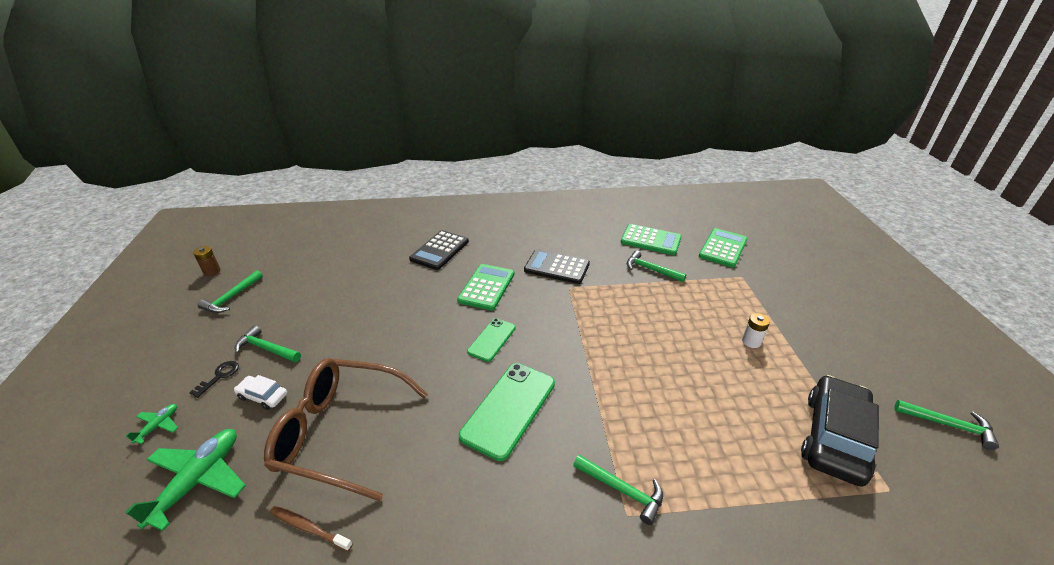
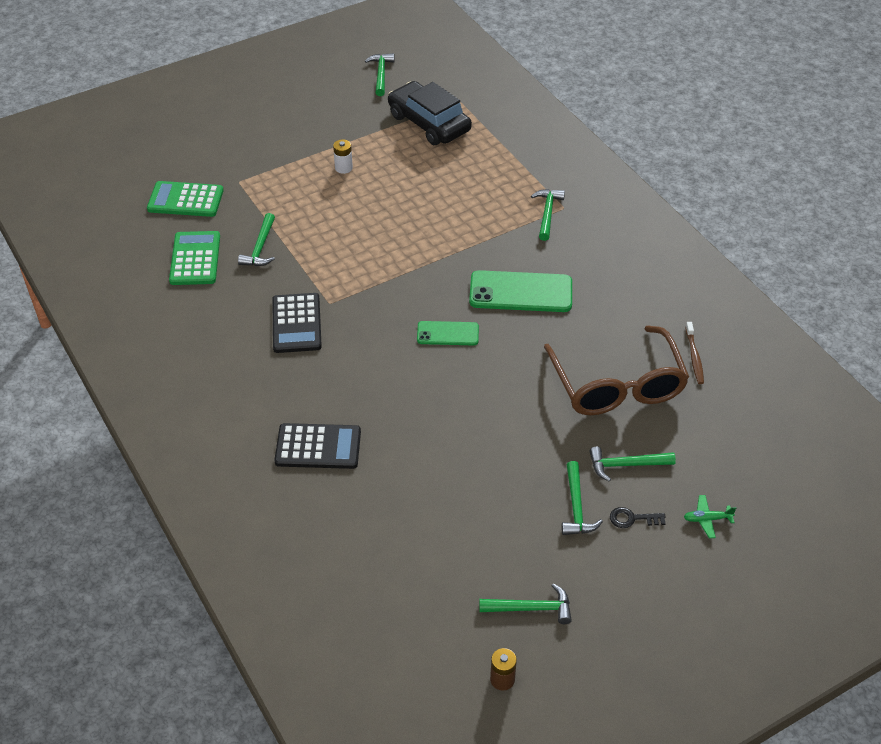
camera: 115 degrees left, 10 degrees up
green plane [125,429,246,531] -> none
white car [234,375,287,410] -> green hammer [589,447,676,482]
green calculator [457,264,514,310] -> none
black car [801,375,879,487] -> black car turned 45 degrees clockwise [388,81,472,145]

